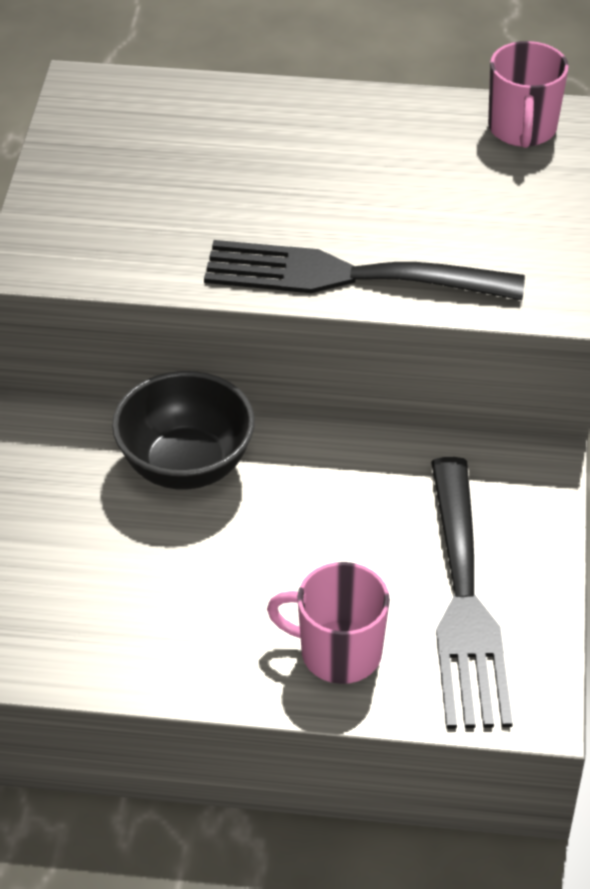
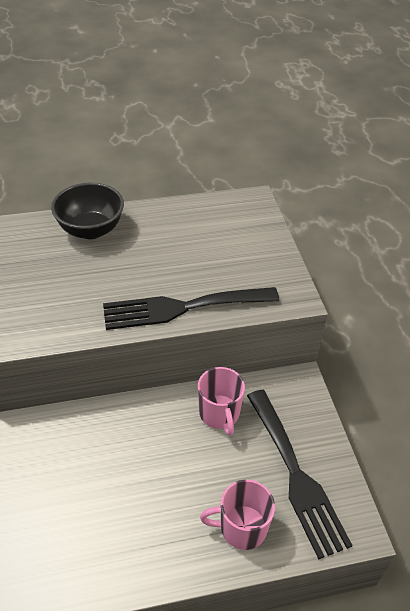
camera: 20 degrees left, 0 degrees up
black bowl [112,371,255,490] -> black bowl moved to [51,182,124,239]
pink mug [488,41,569,148] -> pink mug moved to [198,367,245,436]

